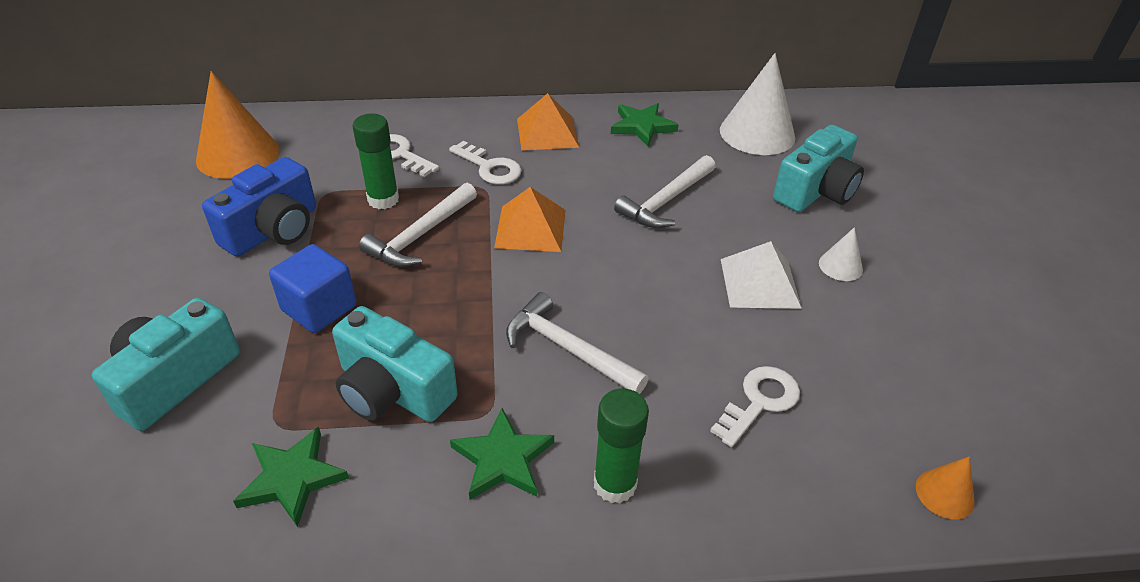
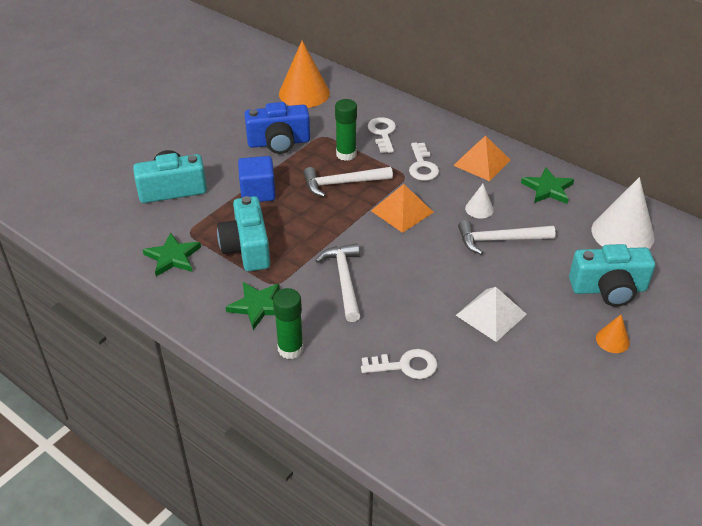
camera: 45 degrees right, 0 degrees up
white cone [819,227,863,281] -> white cone moved to [465,184,494,218]
orange cone [916,456,975,520] -> orange cone moved to [596,315,630,353]

